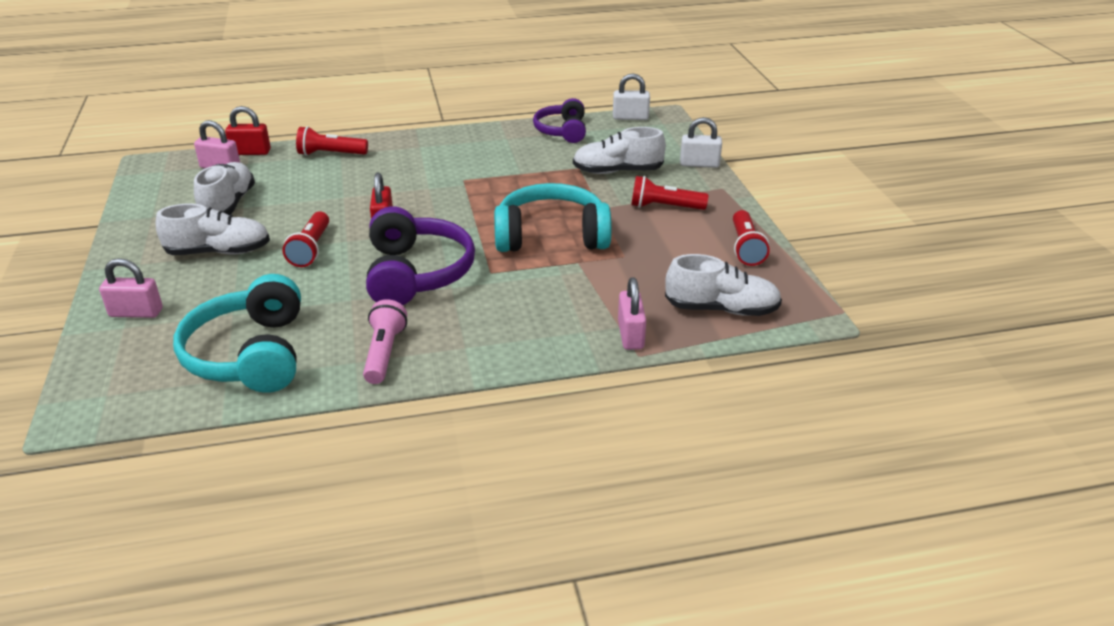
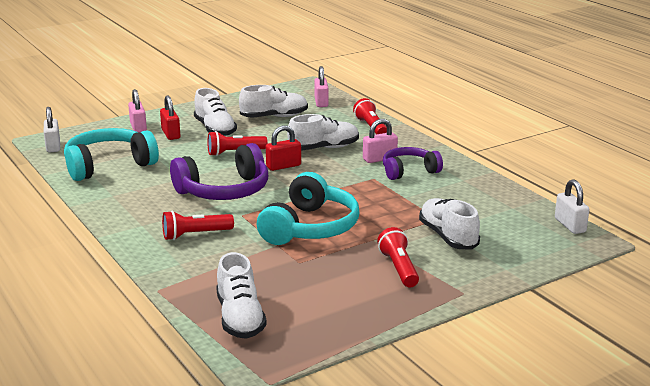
camera: 70 degrees right, 10 degrees down
red padlock [225,106,271,155] -> red padlock moved to [160,95,180,140]
pink flashlight [363,299,407,384] -> none
turquoise headphones [494,183,612,252] -> turquoise headphones turned 45 degrees clockwise [257,172,359,245]
purple headphones [533,98,586,143] -> purple headphones moved to [383,147,443,180]
pink padlock [618,277,646,350] -> pink padlock moved to [363,119,398,163]
white padlock [680,117,722,168] -> white padlock moved to [44,107,60,153]
red flashlight [733,210,770,266] -> red flashlight moved to [162,211,234,240]
none -> white shoe [287,114,359,150]

